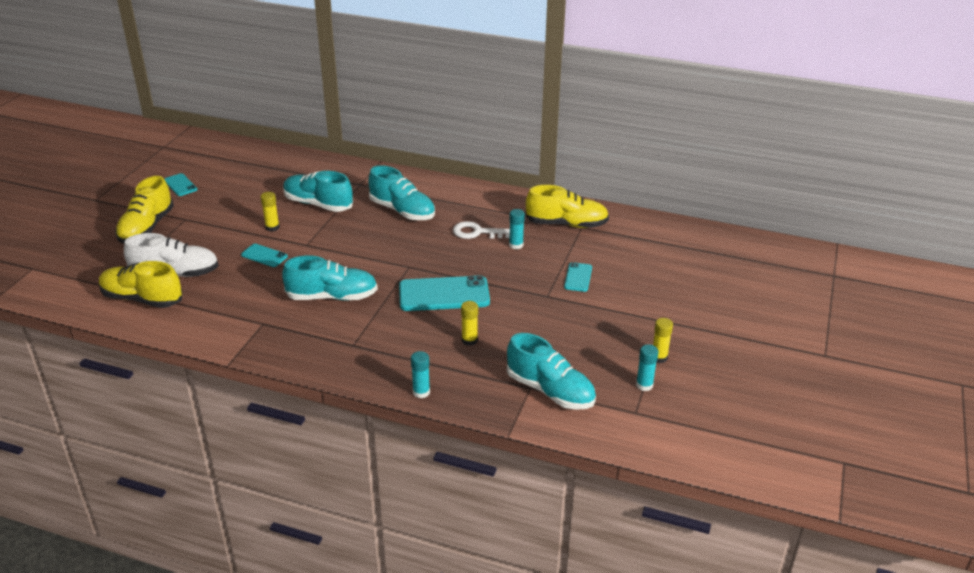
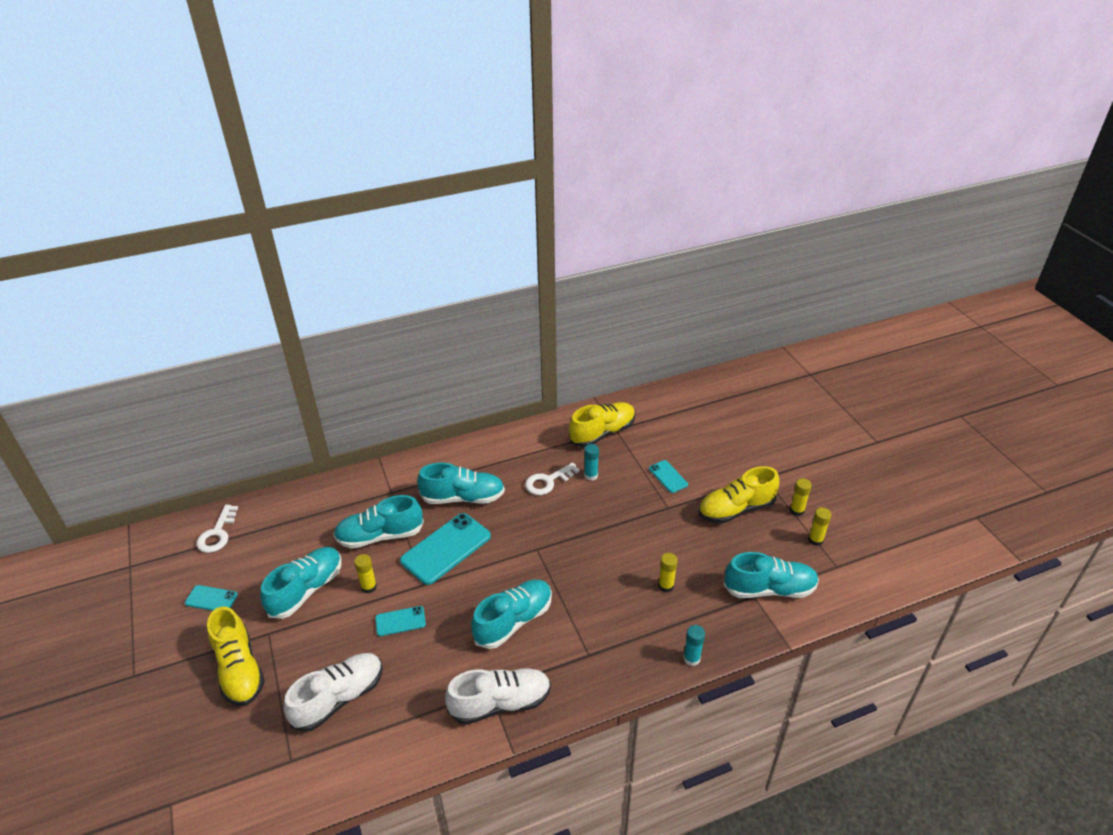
camera: 40 degrees left, 5 degrees up
yellow shoe [99,261,183,308] -> yellow shoe moved to [698,466,779,524]
turquoise phone [399,275,490,311] -> turquoise phone moved to [400,513,491,585]
turquoise glue stick [636,344,658,391] -> yellow glue stick [808,507,831,546]
none -> white key [197,505,238,553]
none -> turquoise shoe [260,547,342,619]
none -> white shoe [445,669,551,725]

